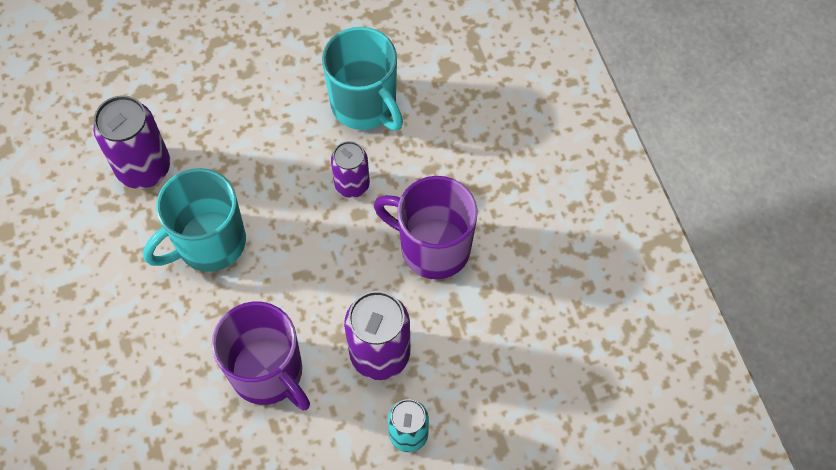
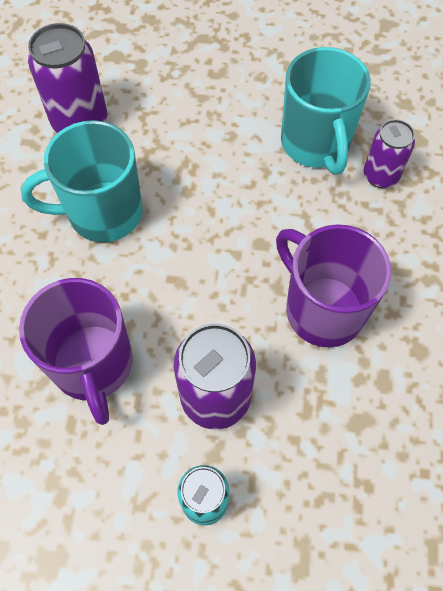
camera: 25 degrees right, 0 degrees up
purple can [331,141,370,198] -> purple can moved to [364,119,415,188]

